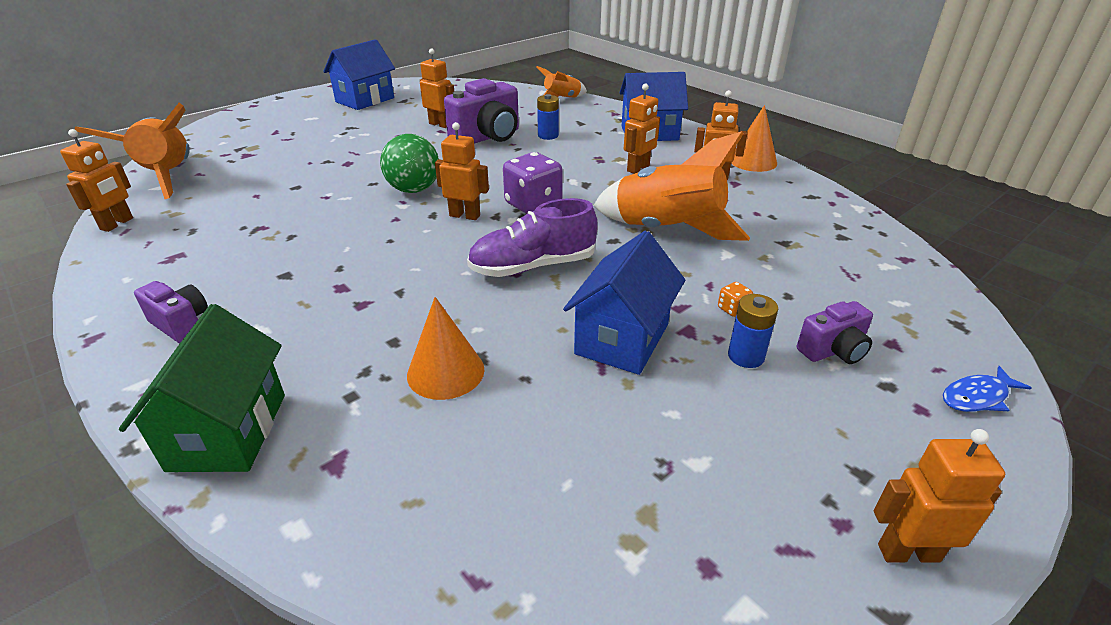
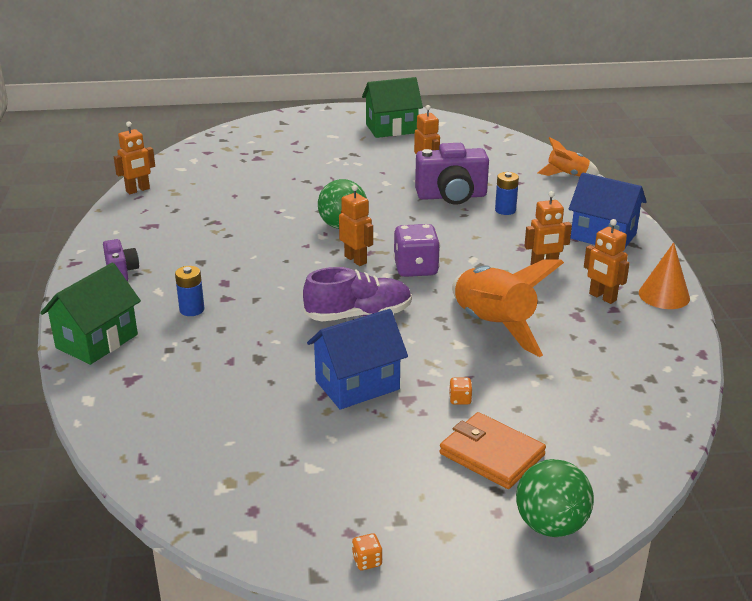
camera: 35 degrees right, 5 degrees down
orange rocket [75,103,190,199] -> none
blue house [323,39,395,110] -> green house [362,77,423,138]
orange cone [407,297,485,400] -> none
purple shoe [467,198,598,277] -> purple shoe turned 150 degrees clockwise [303,267,412,321]
blue battery [728,294,778,368] -> blue battery moved to [175,266,204,316]
purple camera [797,301,873,364] -> orange wallet [440,412,546,489]
orange robot [874,429,1005,562] -> orange dice [352,533,383,570]
blue fish [943,366,1032,412] -> green ball [516,459,594,537]

